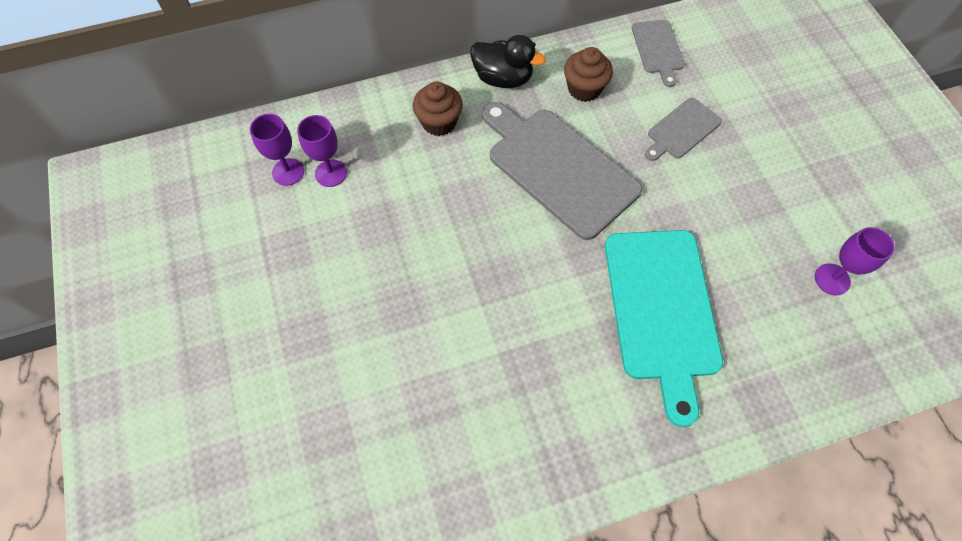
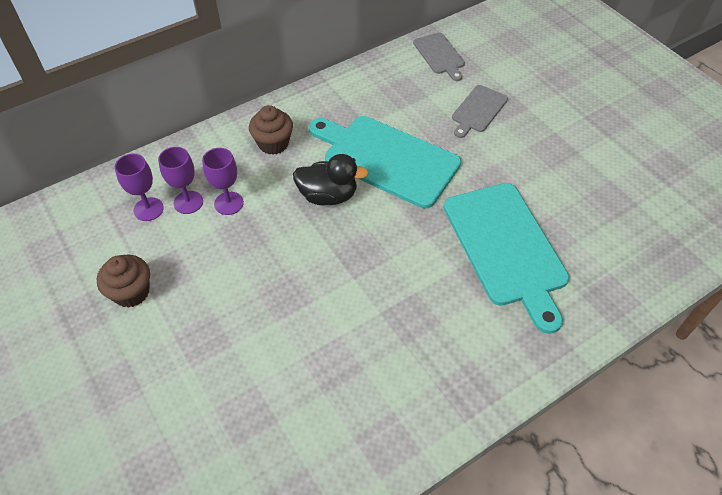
camera: 15 degrees left, 10 degrees down
black duck [470,35,546,88] -> black duck moved to [293,154,369,205]
grey cutting board [482,102,642,240] -> turquoise cutting board [309,116,461,208]
brown cupcake [564,47,613,102] -> brown cupcake moved to [97,255,150,308]
purple goblet [815,227,895,295] -> purple goblet moved to [202,148,244,215]

